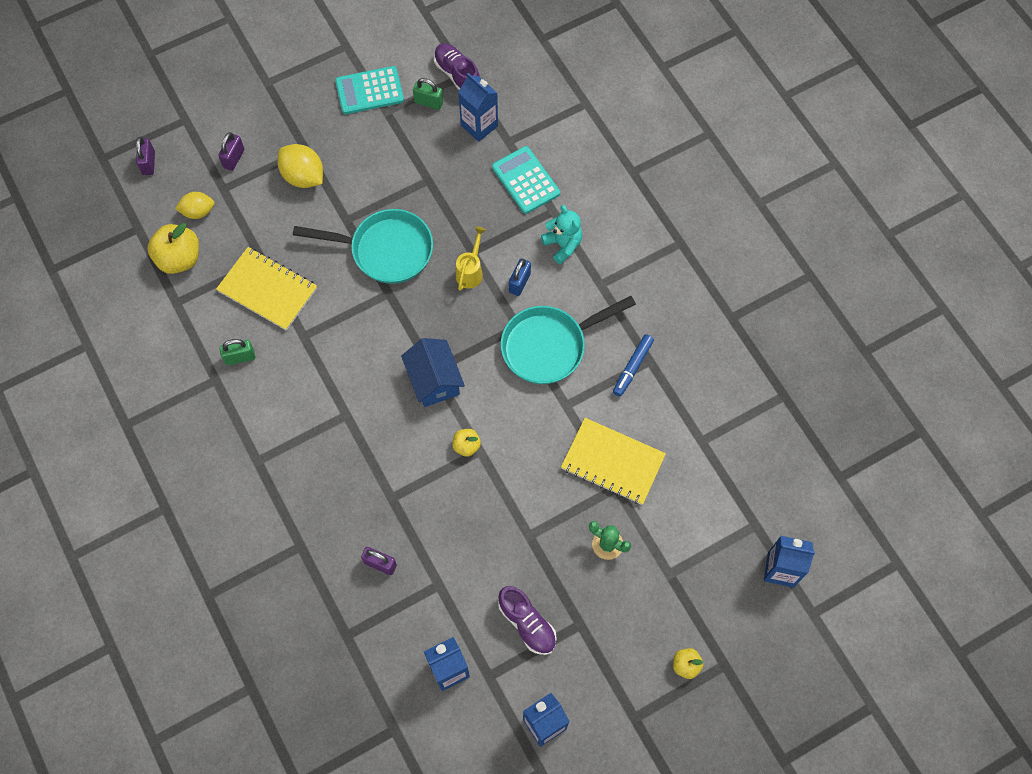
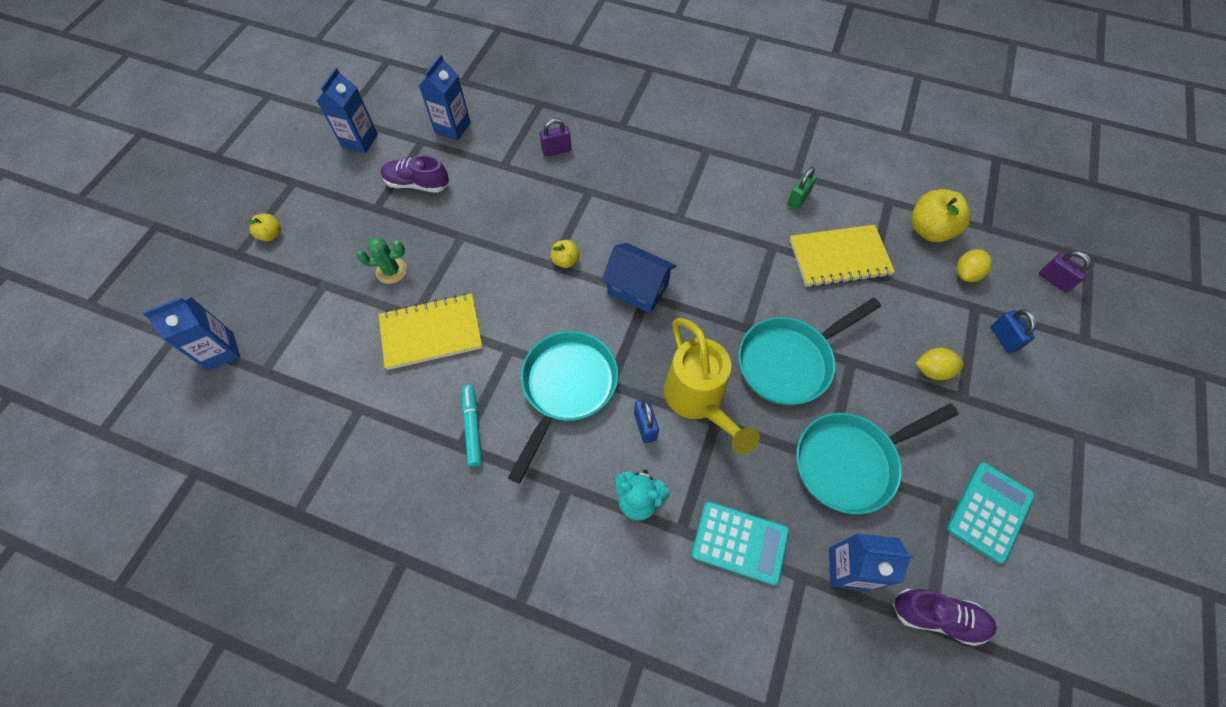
camera: 140 degrees right, 5 degrees down
purple padlock [218,132,244,171] -> blue padlock [990,309,1036,353]
yellow lemon [277,144,323,188] -> yellow lemon [916,348,964,380], size x0.66
green padlock [413,78,443,110] -> none
yellow watering can [456,226,486,291] -> yellow watering can [664,318,760,454], size x1.88
blue marker [613,334,654,397] -> turquoise marker [462,385,482,467]
none -> turquoise pan [796,404,959,514]

